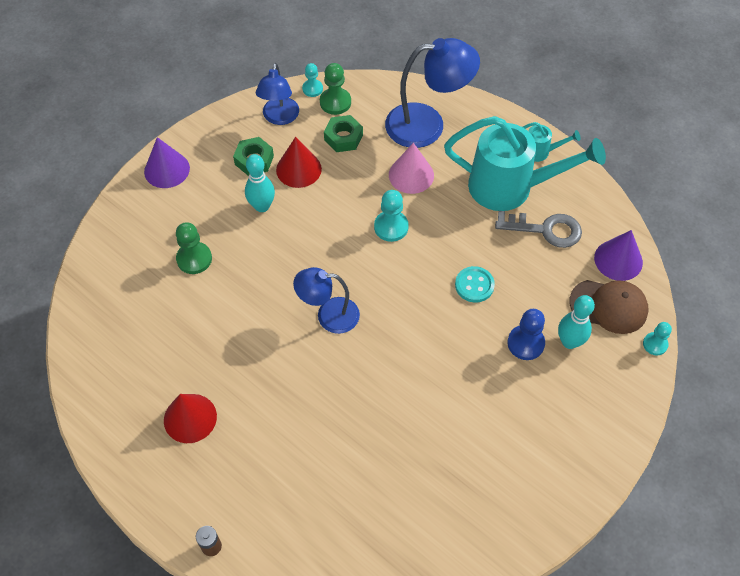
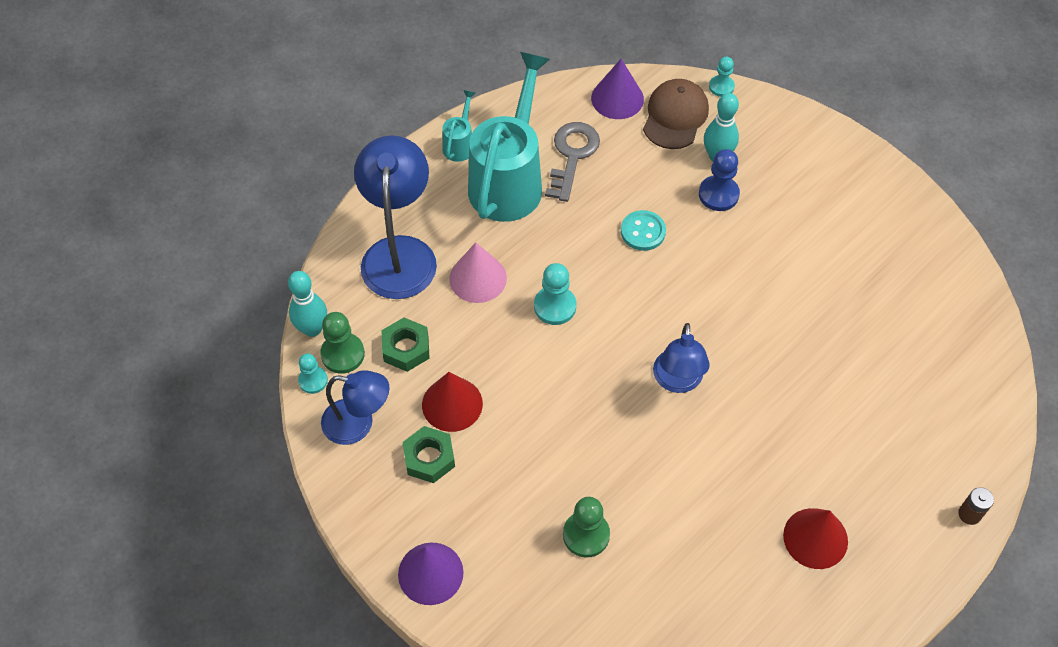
camera: 85 degrees left, 0 degrees up
turquoise bowling pin [245,154,275,212] -> turquoise bowling pin moved to [288,271,327,337]

